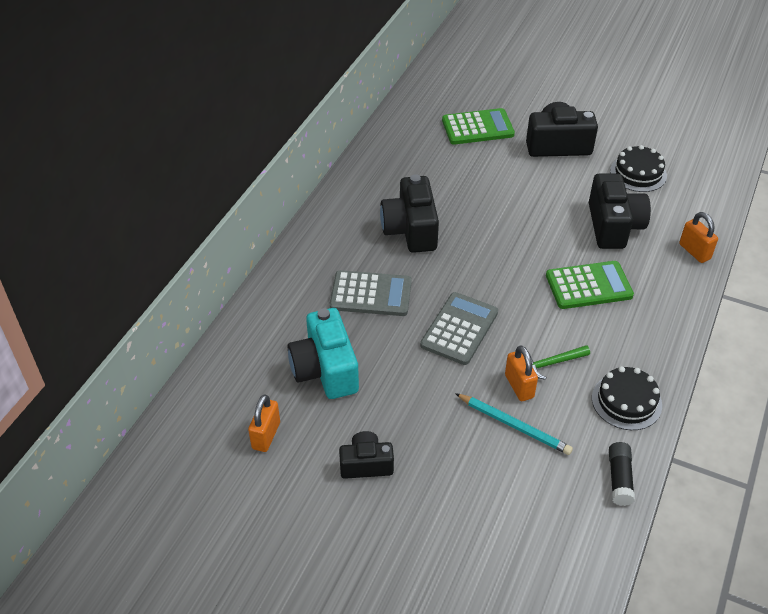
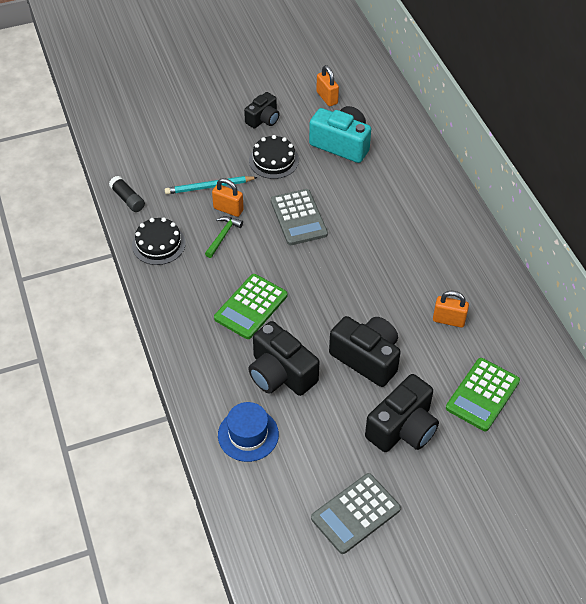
camera: 135 degrees right, 5 degrees up
grey calculator [330,270,412,316] -> grey calculator moved to [311,473,401,554]
black camera [380,174,439,253] -> black camera moved to [329,316,401,387]
black cake [610,145,667,192] -> black cake moved to [249,135,299,179]
orange padlock [679,212,718,263] -> orange padlock moved to [433,291,469,328]
none -> blue hat [218,402,279,462]

